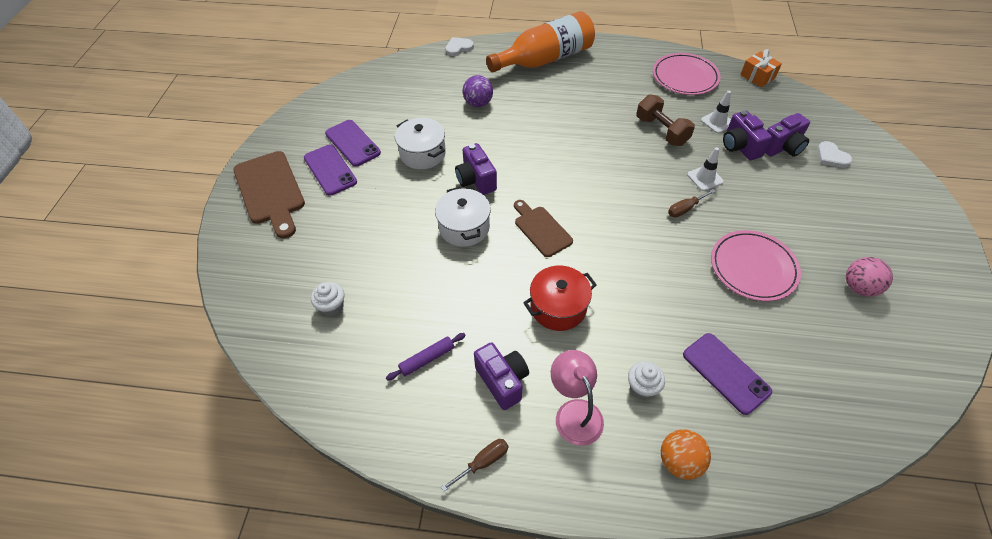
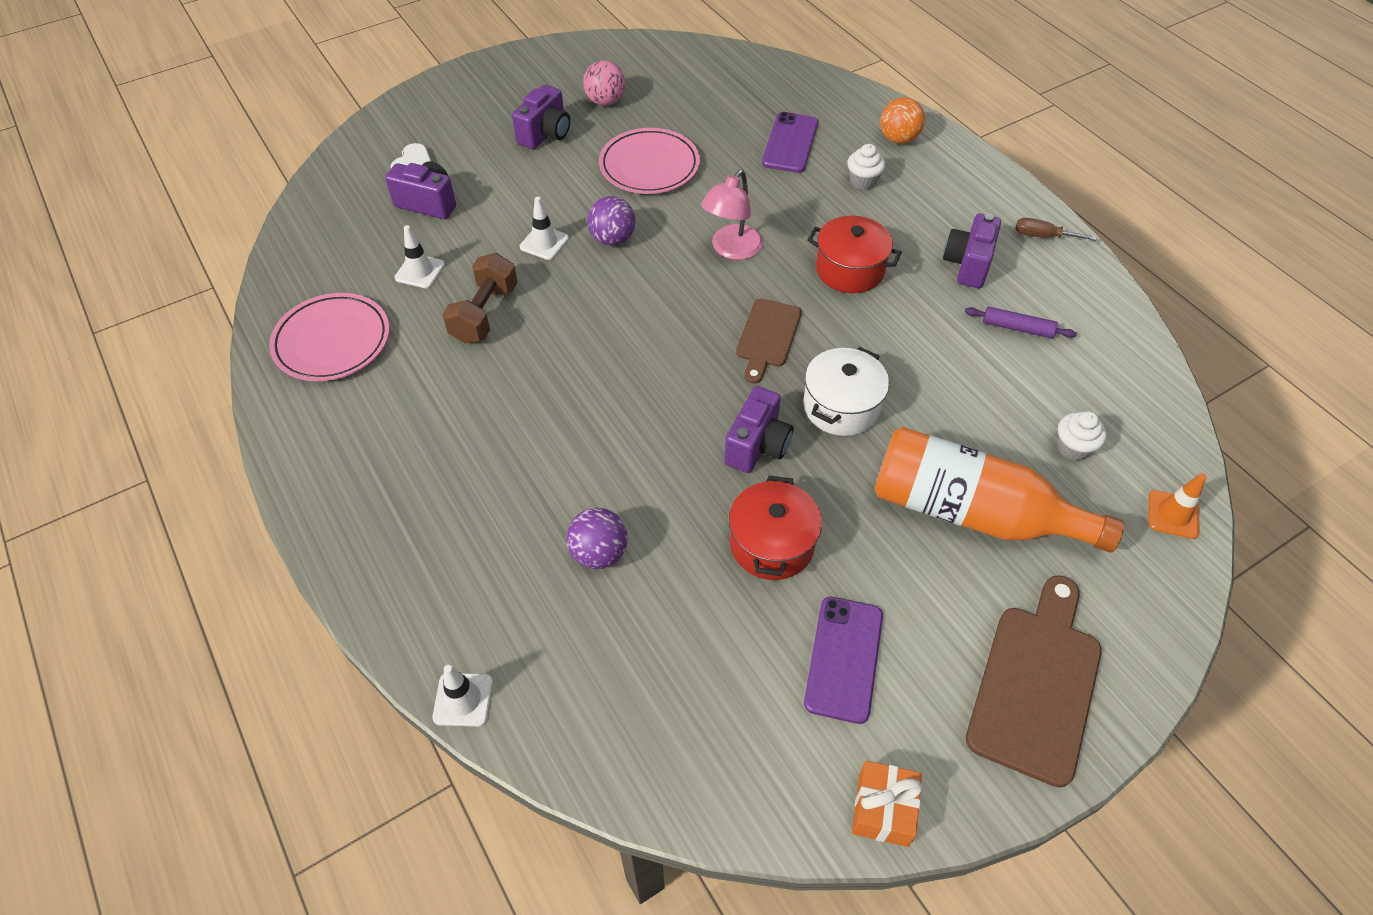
camera: 130 degrees left, 0 degrees up
purple phone [304,145,357,196] -> none
white pot [395,118,446,169] -> red pot [729,476,822,580]
white heart [445,37,474,56] -> white traffic cone [432,665,493,727]
orange bottle [486,11,595,72] -> orange bottle moved to [874,427,1124,553]
pink lamp [551,350,604,446] -> pink lamp moved to [701,170,763,260]
brown screwdriver [668,189,716,217] -> purple ball [587,196,635,246]
purple camera [723,111,772,160] -> purple camera moved to [512,84,570,149]
orange gift [740,49,782,87] -> orange gift moved to [852,761,922,847]
none -> orange traffic cone [1148,473,1207,539]

